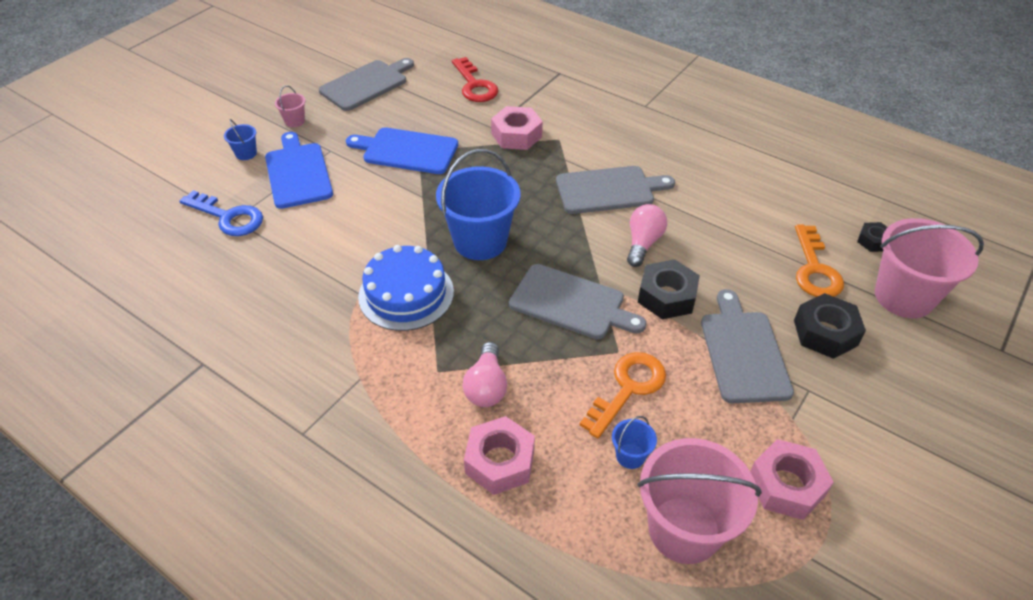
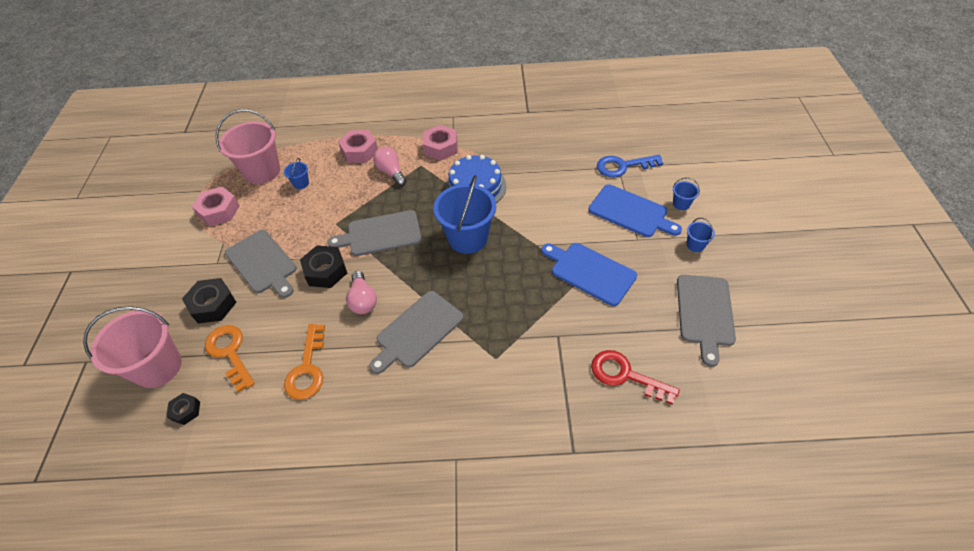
camera: 145 degrees right, 5 degrees up
pink bucket [275,85,306,127] -> blue bucket [687,218,715,252]
blue cutting board [346,127,458,174] -> blue cutting board turned 120 degrees counterclockwise [541,243,637,306]
pink nut [491,106,543,150] -> pink nut moved to [423,125,457,161]
orange key [580,352,666,439] -> orange key moved to [284,324,325,400]

